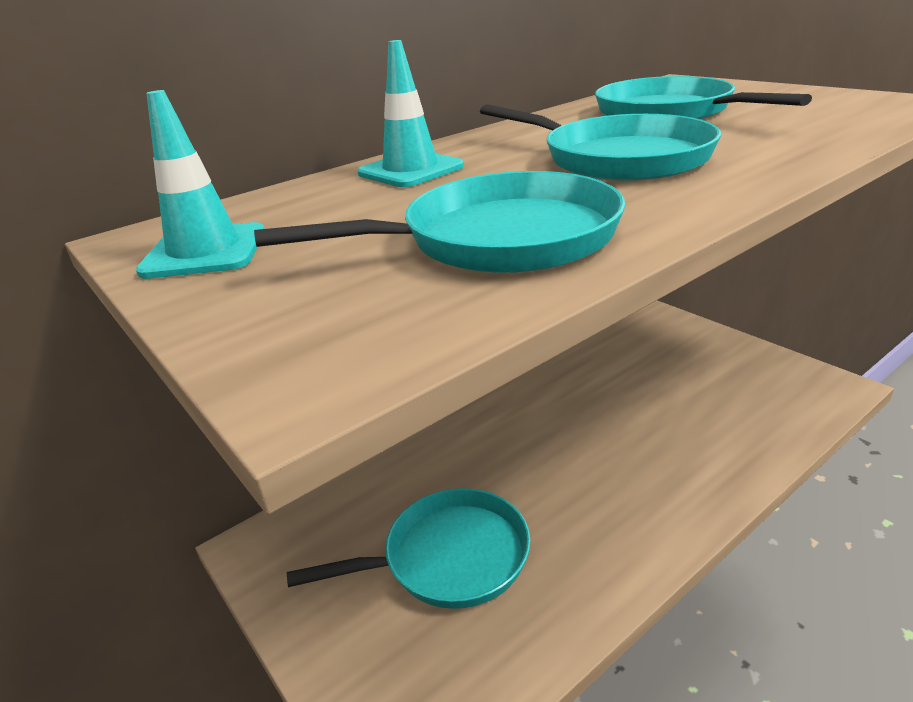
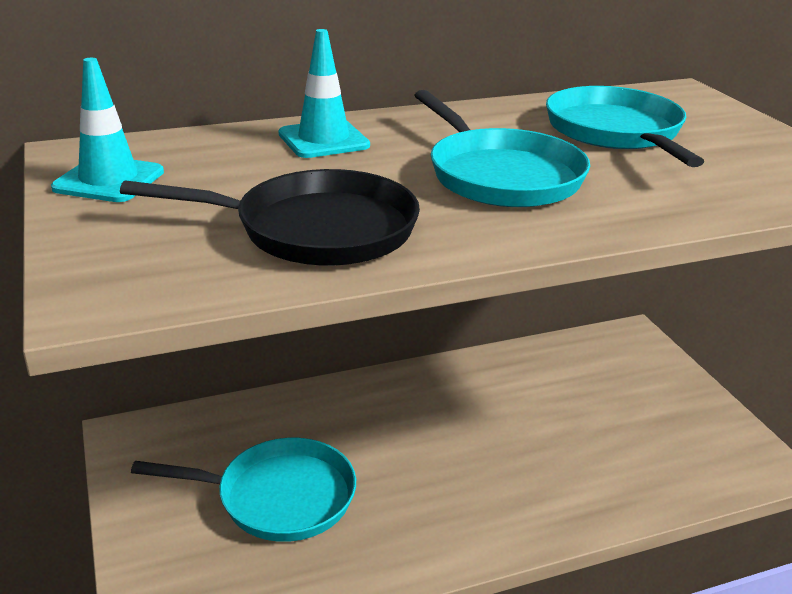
camera: 15 degrees right, 0 degrees up
turquoise pan [254,171,626,273] -> black pan [120,169,420,266]

